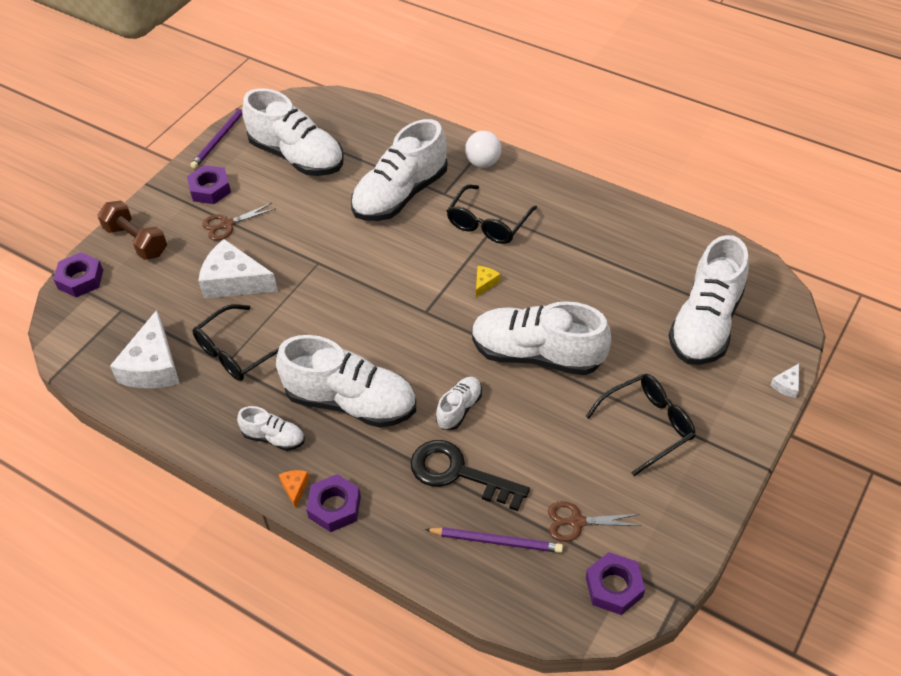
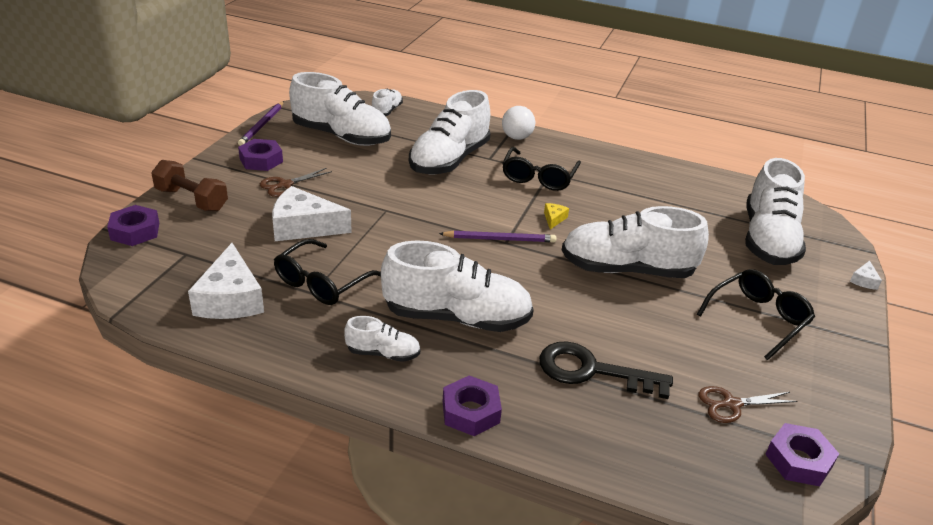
camera: 15 degrees left, 15 degrees down
orange cheese [279,470,309,509] -> none
purple pencil [425,527,563,553] -> purple pencil moved to [439,231,556,242]
white shoe [436,377,482,430] -> white shoe moved to [372,89,403,116]

